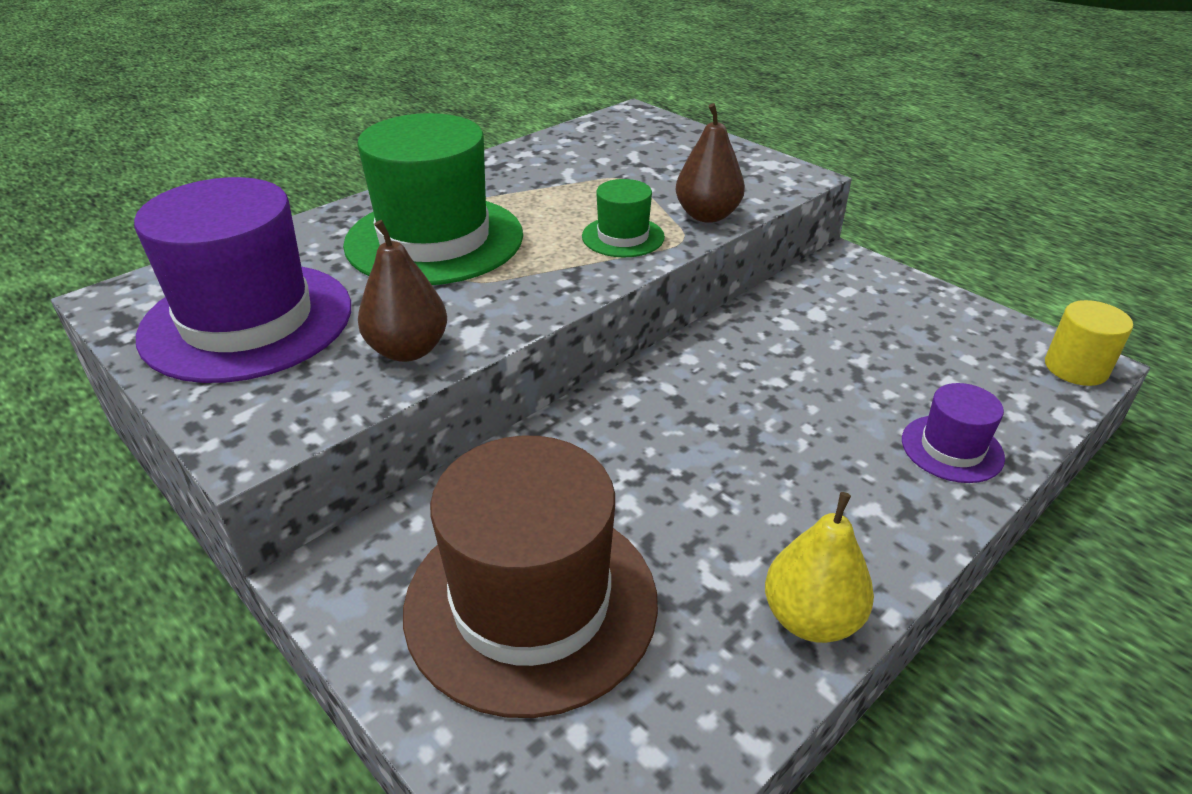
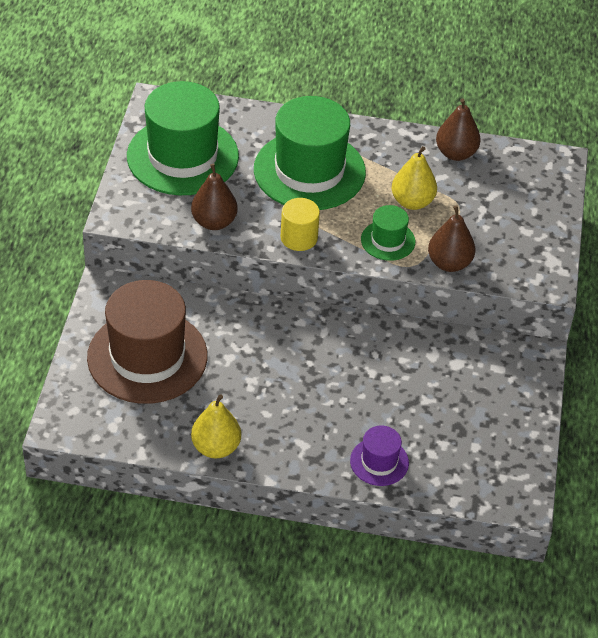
camera: 50 degrees right, 10 degrees up
purple hat [134,177,351,383] -> green hat [127,81,239,195]
yellow cylinder [1045,300,1133,386] -> yellow cylinder moved to [281,198,320,251]
none -> yellow pear [392,146,437,210]
none -> brown pear [436,98,481,161]

